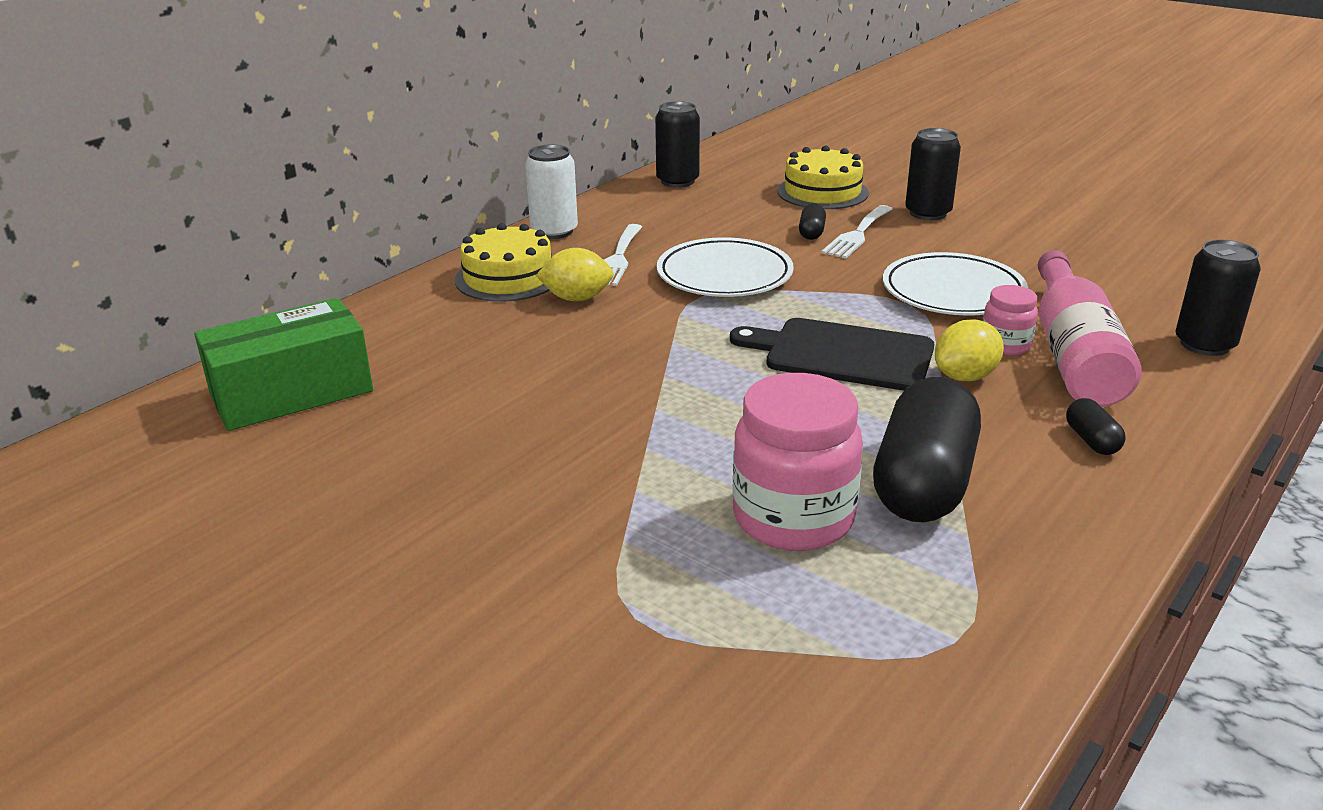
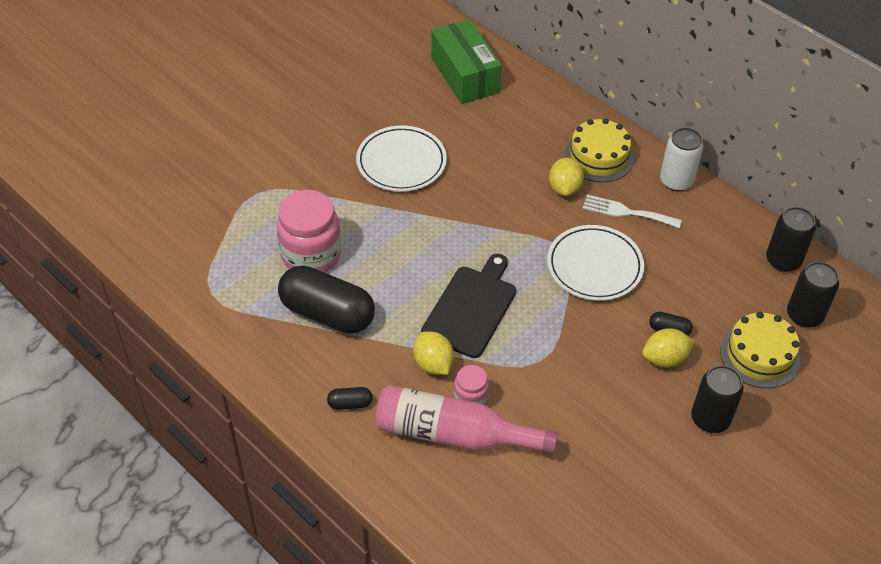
camera: 95 degrees right, 20 degrees up
white fork [821,205,892,259] -> yellow lemon [642,328,695,368]
white plate [883,252,1028,315] -> white plate moved to [356,125,447,192]
black can [1176,240,1261,356] -> black can moved to [787,262,839,328]

